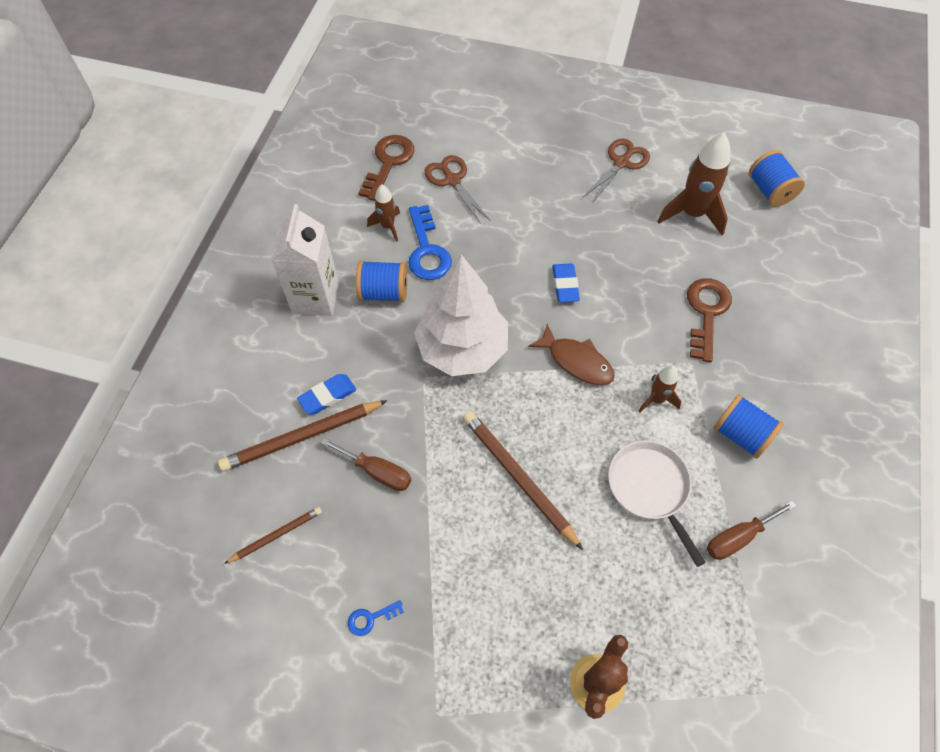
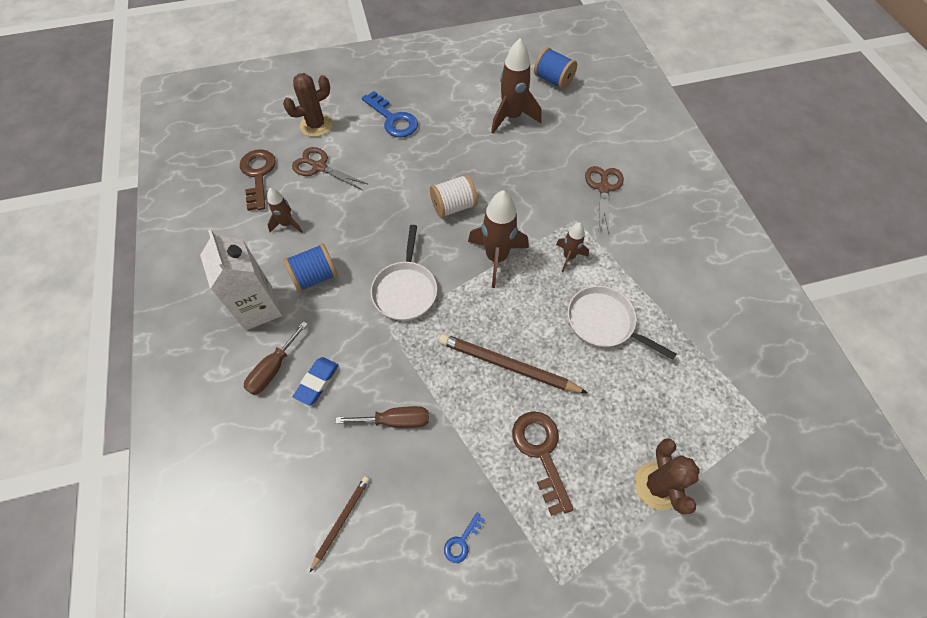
camera: 30 degrees left, 0 degrees up
brown pencil [218,400,387,471] -> none
blue key [408,205,452,280] -> blue key moved to [362,91,418,137]
white tree [414,254,508,376] -> white pan [371,225,437,321]
brown fish [528,324,615,385] -> brown rocket [468,190,529,288]
blue eraser [552,263,580,302] -> white spool [430,174,478,218]
brown scissors [583,138,650,203] -> brown scissors moved to [585,166,624,234]
brown key [687,278,732,362] -> brown key moved to [512,411,573,516]
brown screwdriver [707,500,796,560] -> brown screwdriver moved to [244,321,308,395]
blue spool [713,394,784,459] -> none
none -> brown cactus [283,73,333,137]

